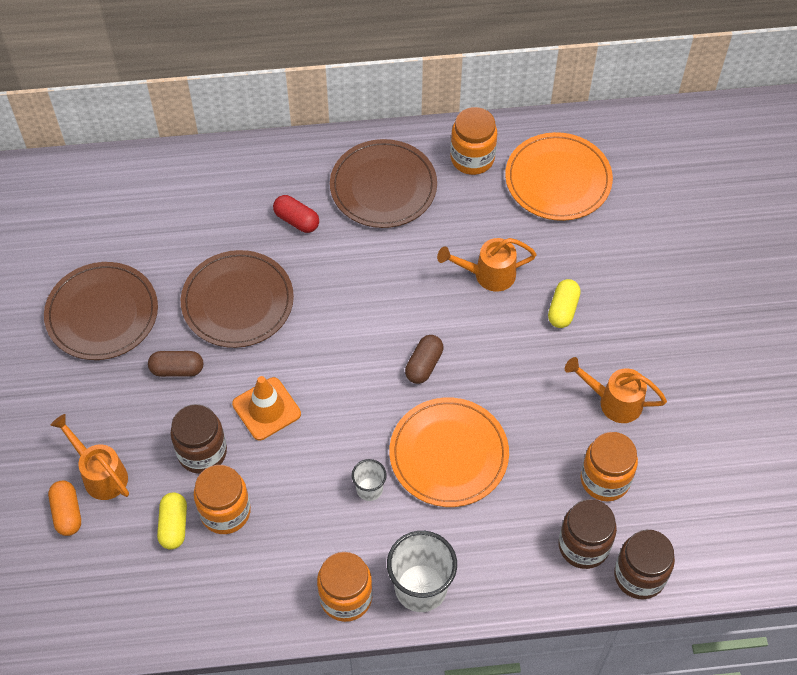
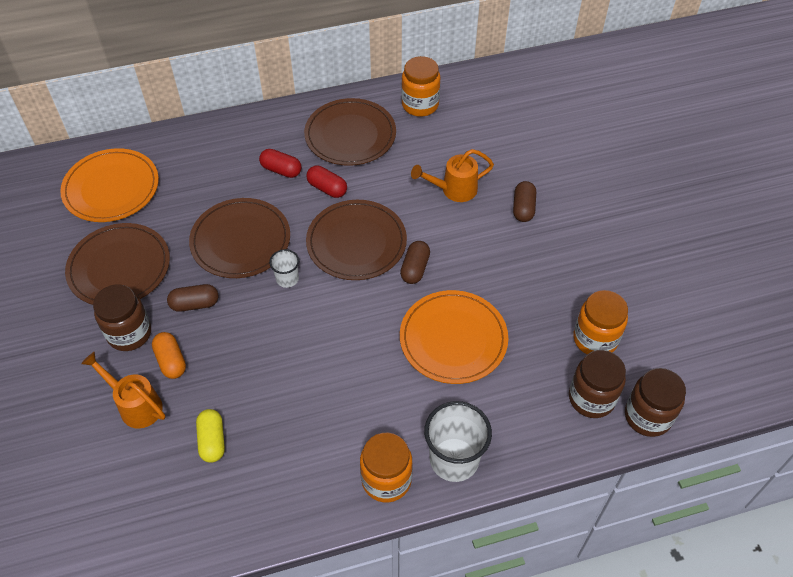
camera: 10 degrees left, 5 degrees down
orange capsule [48,481,81,536] -> orange capsule moved to [152,332,186,379]
brown jar [170,404,227,474] -> brown jar moved to [93,284,151,351]
orange jar [194,465,251,534] -> none
orange traffic cone [232,376,301,440] -> none
white cup [352,459,387,501] -> white cup moved to [269,249,299,288]
orange plate [505,132,613,221] -> orange plate moved to [60,148,159,222]
yellow capsule [548,279,581,328] -> brown capsule [513,181,536,222]
orange watering can [565,357,667,423] -> none
none -> red capsule [306,166,347,198]
none -> brown plate [306,200,407,280]

